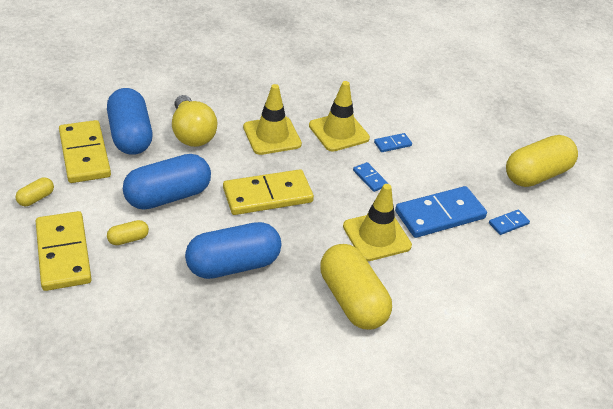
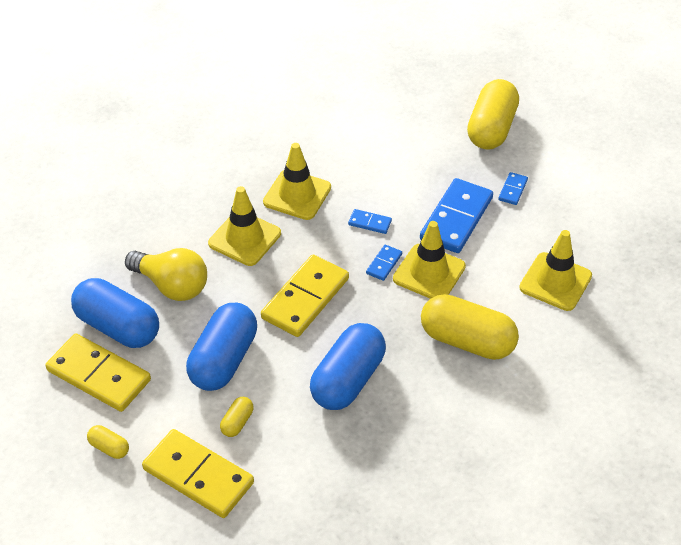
camera: 35 degrees left, 5 degrees up
yellow capsule [15,177,54,206] -> yellow capsule turned 60 degrees counterclockwise [87,425,129,459]
blue domino [374,133,412,152] -> blue domino moved to [366,245,402,281]
none -> yellow traffic cone [519,230,592,311]

